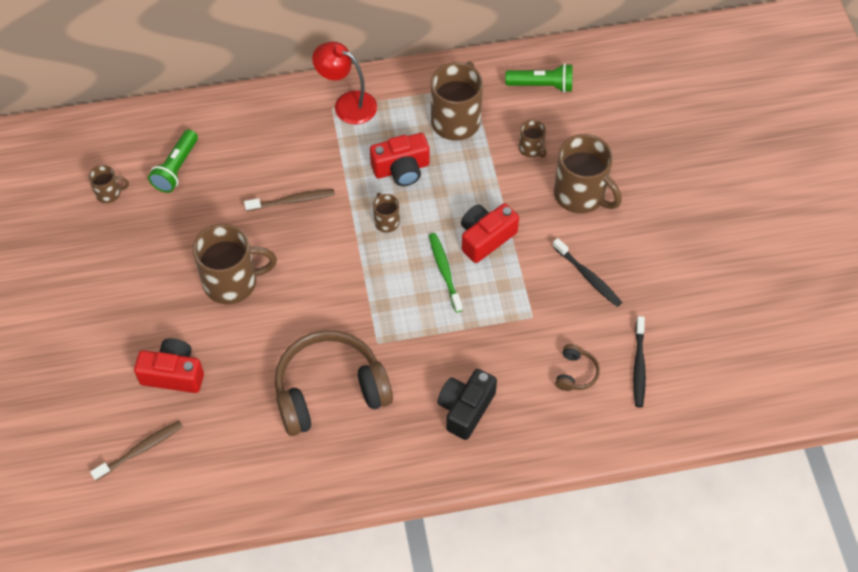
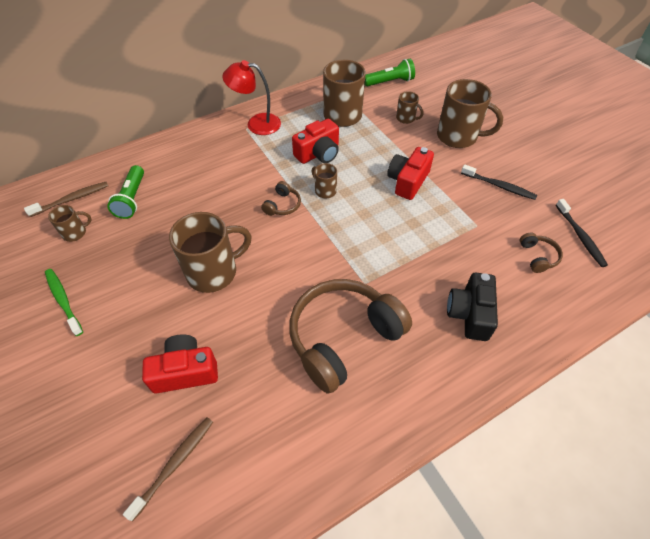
camera: 20 degrees left, 5 degrees down
brown toothbrush [244,189,335,211] -> brown toothbrush moved to [24,182,108,217]
green toothbrush [429,233,463,313] -> green toothbrush moved to [45,269,83,336]
none -> brown headphones [261,181,301,216]

